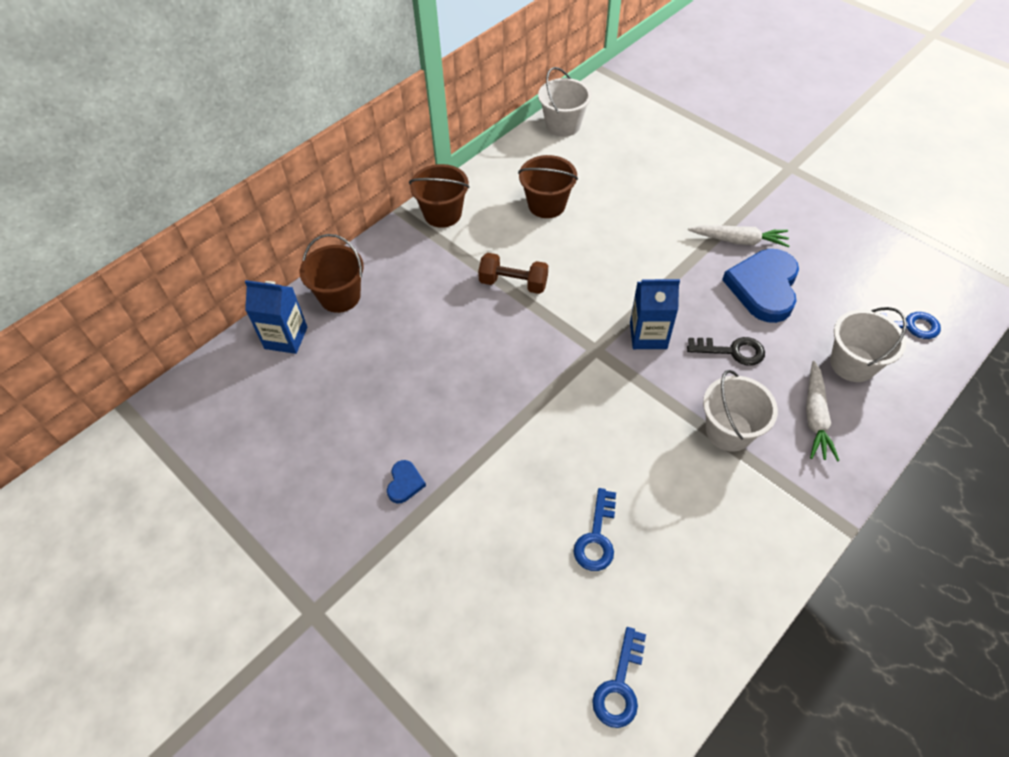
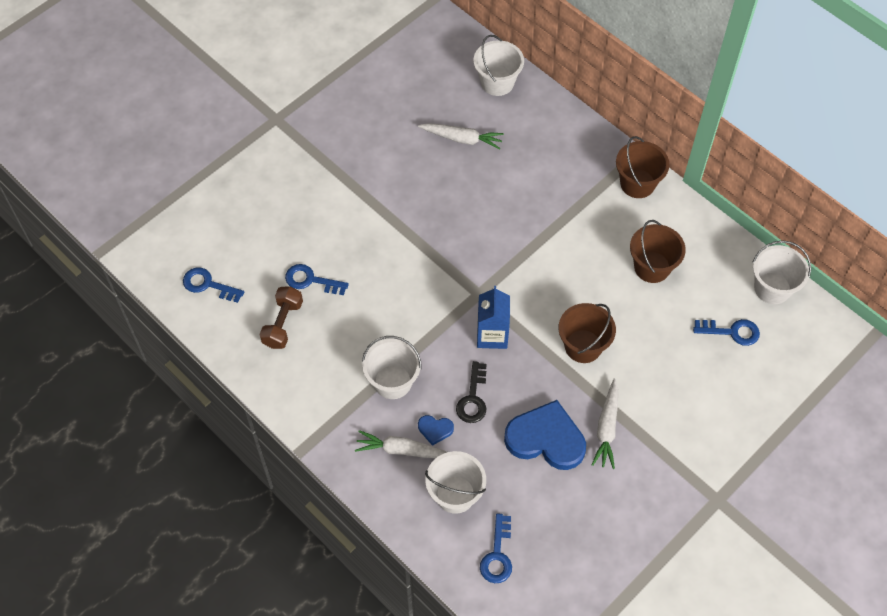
camera: 90 degrees right, 5 degrees up
blue carton [245,280,307,354] -> white bucket [473,35,524,96]
brown bucket [300,234,364,313] -> brown bucket moved to [558,303,616,363]
blue heart [387,460,426,503] -> blue heart moved to [418,415,454,446]
brown dumbbell [478,253,548,294] -> brown dumbbell moved to [259,286,303,349]
none -> white carrot [418,123,504,150]
none -> blue key [693,319,760,346]

